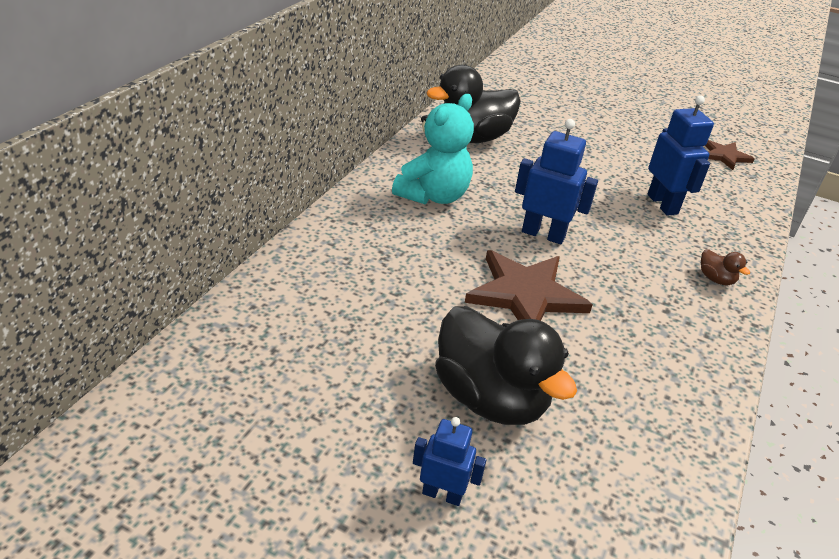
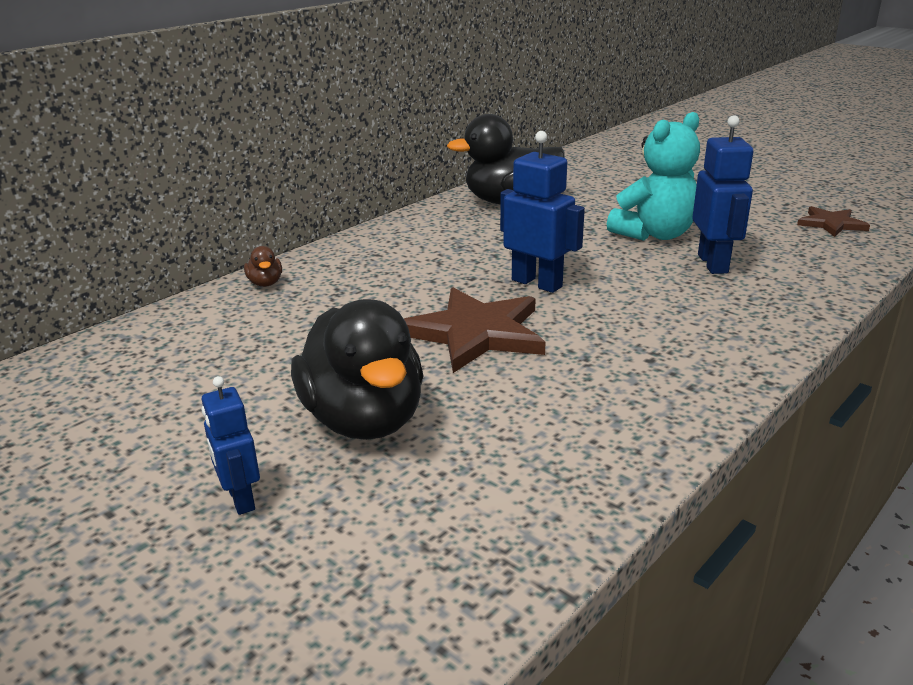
camera: 20 degrees right, 10 degrees down
turquoise teddy bear [392,94,474,205] -> turquoise teddy bear moved to [607,112,700,241]
blue robot [413,417,486,506] -> blue robot turned 150 degrees counterclockwise [202,376,260,515]
brown duck [701,249,750,285] -> brown duck moved to [244,246,282,287]

